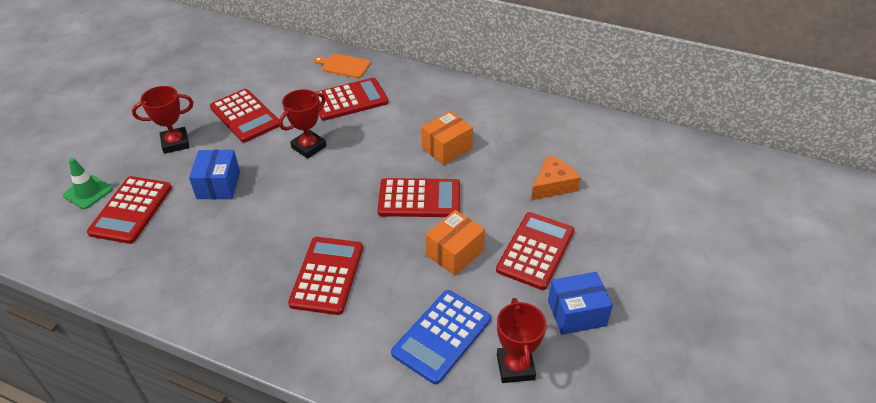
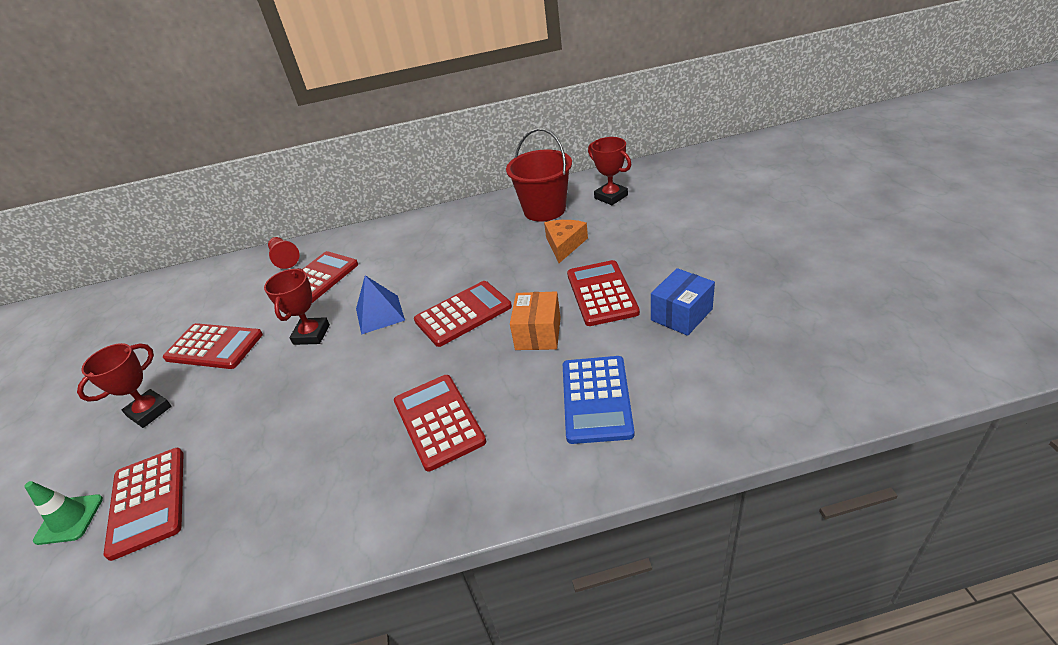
camera: 30 degrees left, 5 degrees down
blue box [189,150,240,199] -> none
orange cutting board [314,54,371,78] -> red pawn [268,237,300,269]
orange box [421,111,473,165] -> none
red trophy [497,298,547,383] -> red trophy moved to [588,137,631,205]
none -> blue pyramid [356,275,405,335]
none -> red bucket [506,128,572,222]

